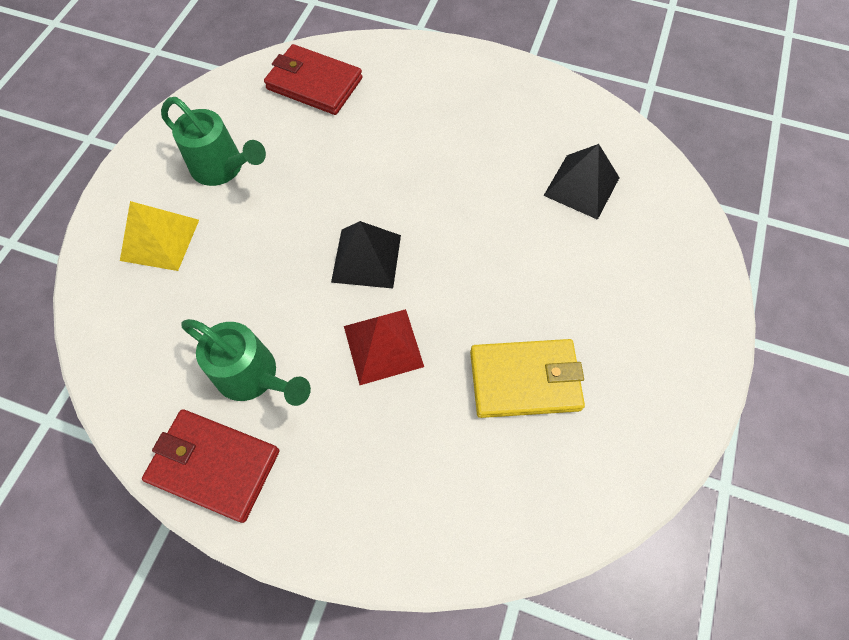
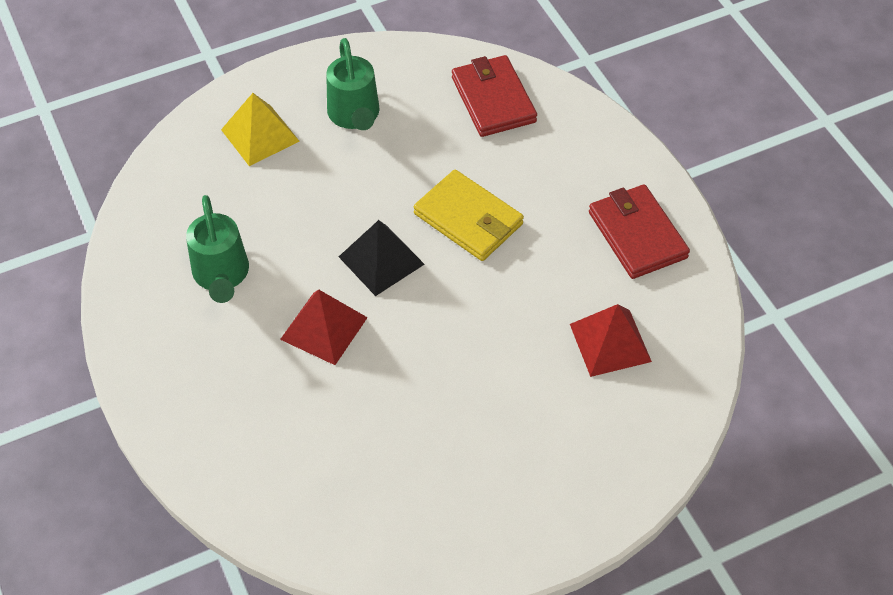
camera: 45 degrees right, 10 degrees down
red wallet [142,409,279,523] -> red wallet moved to [589,184,690,279]
yellow wallet [470,339,585,418] -> yellow wallet moved to [414,170,524,261]
black pyramid [543,144,620,220] -> red pyramid [570,304,652,377]

